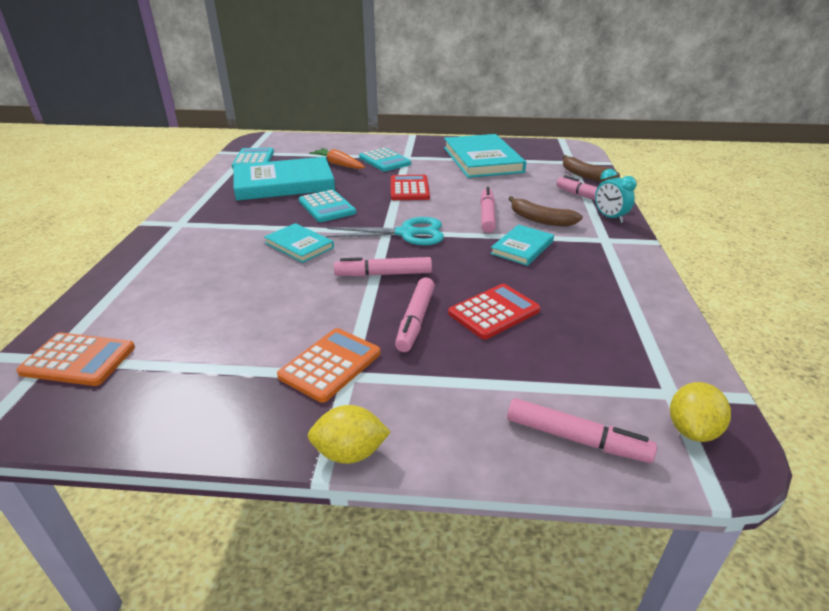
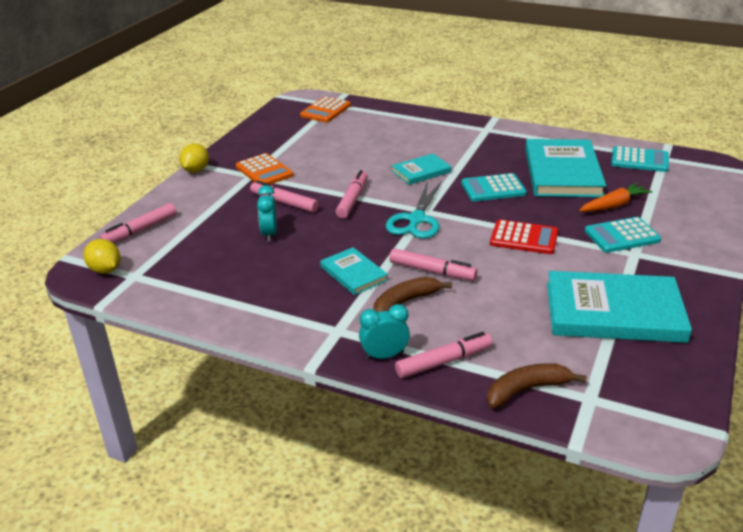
camera: 110 degrees right, 0 degrees up
red calculator [448,284,540,339] -> turquoise clock [257,185,277,242]

